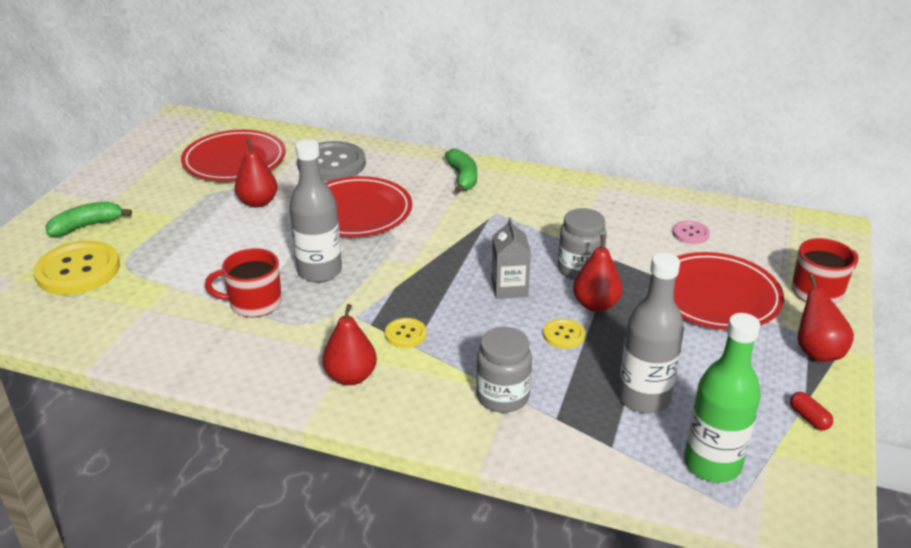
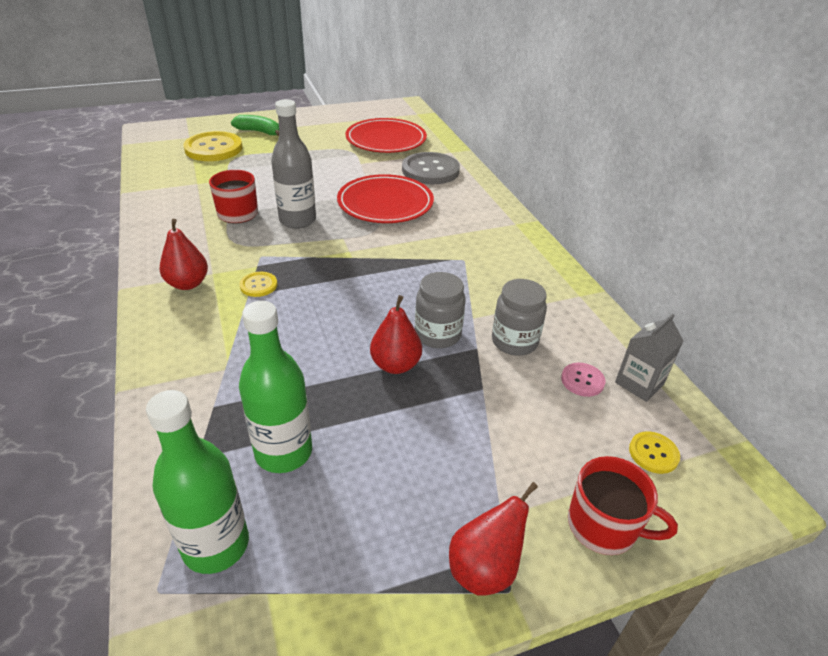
camera: 50 degrees right, 5 degrees up
red pear [235,139,278,208] -> none
green banana [445,149,477,193] -> none
grey jar [476,327,532,413] -> grey jar moved to [492,279,547,356]
grey carton [491,217,531,299] -> grey carton moved to [615,313,683,402]
yellow button [543,318,585,349] -> yellow button moved to [629,431,680,474]
grey bottle [618,252,684,413] -> green bottle [239,301,312,473]
red plate [674,252,784,330] -> none
red capsule [790,392,833,430] -> none

